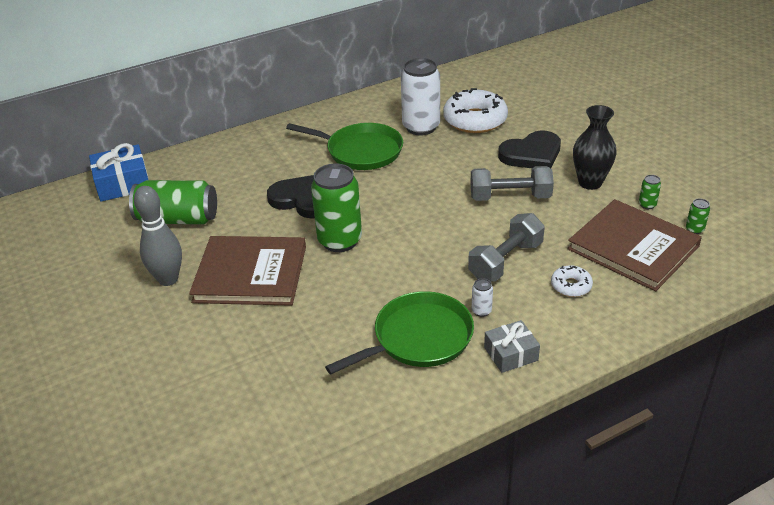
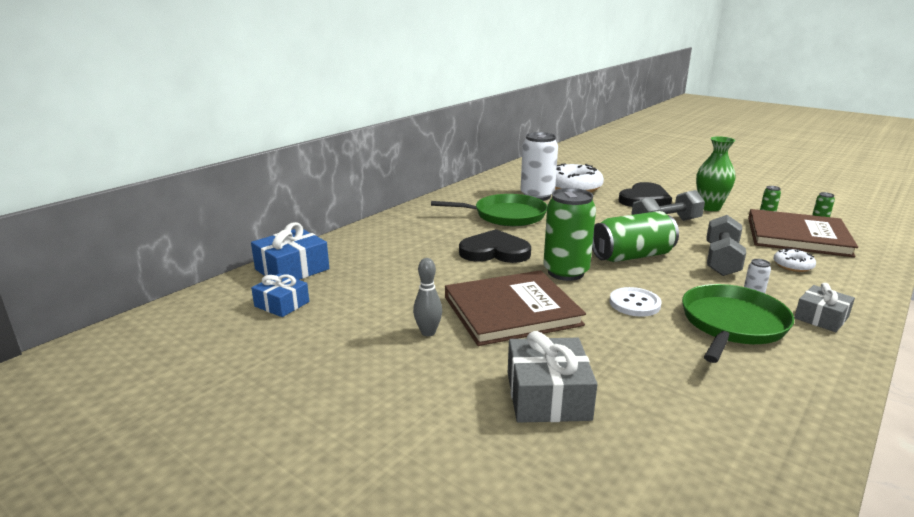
camera: 25 degrees left, 15 degrees down
green can [129,180,217,224] -> green can moved to [592,211,679,262]
grey bowling pin [134,186,182,286] -> grey bowling pin [413,258,442,336], size x0.62
black vase [573,105,617,190] -> green vase [696,136,735,211]
none -> blue gift [251,273,309,317]
none -> grey gift [508,331,597,423]
none -> white button [610,287,662,317]

